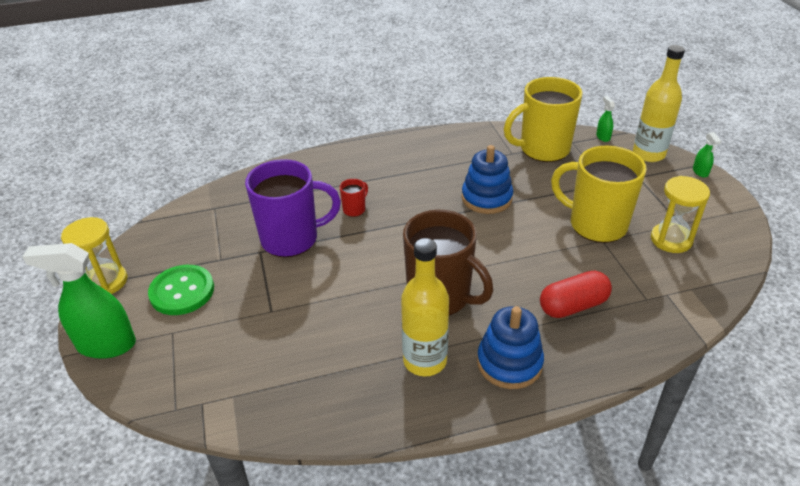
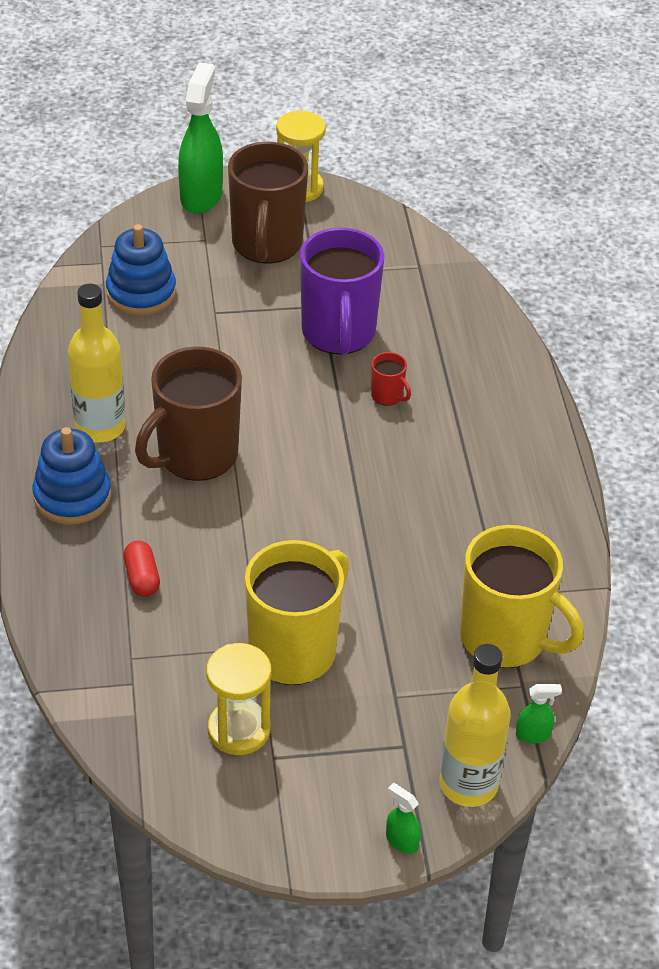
camera: 95 degrees right, 5 degrees up
green button [148,265,214,315] -> brown mug [228,142,308,263]
blue stacking toy [462,145,513,214] -> blue stacking toy moved to [106,224,176,316]
yellow mug [504,77,582,162] -> yellow mug turned 135 degrees clockwise [460,525,584,668]
red capsule [540,271,612,318] -> red capsule [123,541,160,597], size x0.65
green spray bottle [693,132,721,178] -> green spray bottle turned 45 degrees clockwise [386,783,421,854]

